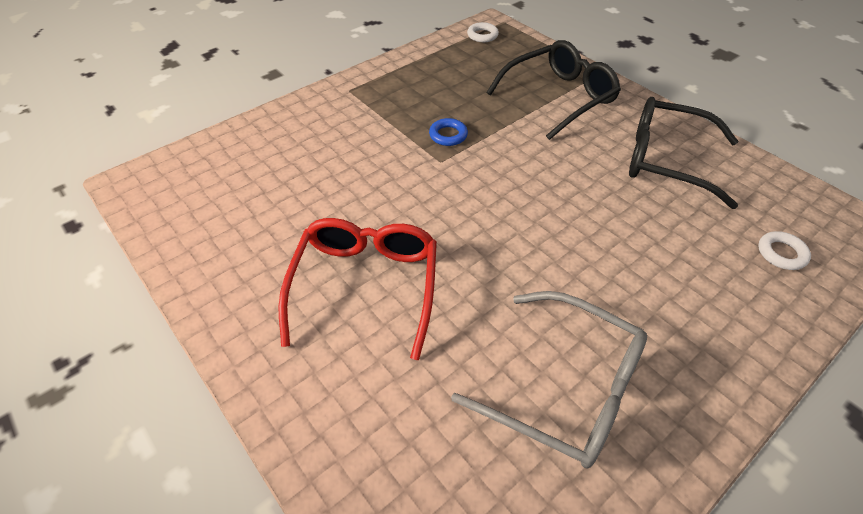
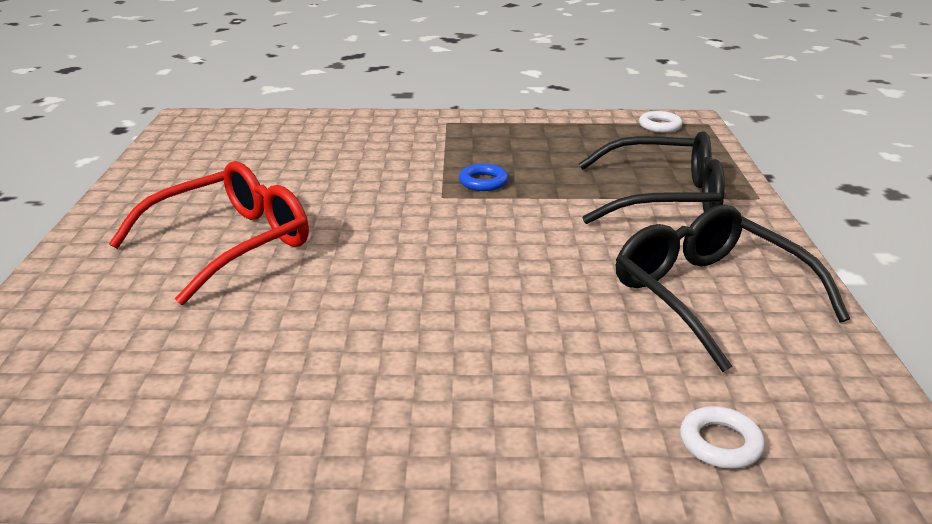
camera: 40 degrees right, 20 degrees down
grey glasses [451,291,647,469] -> none

